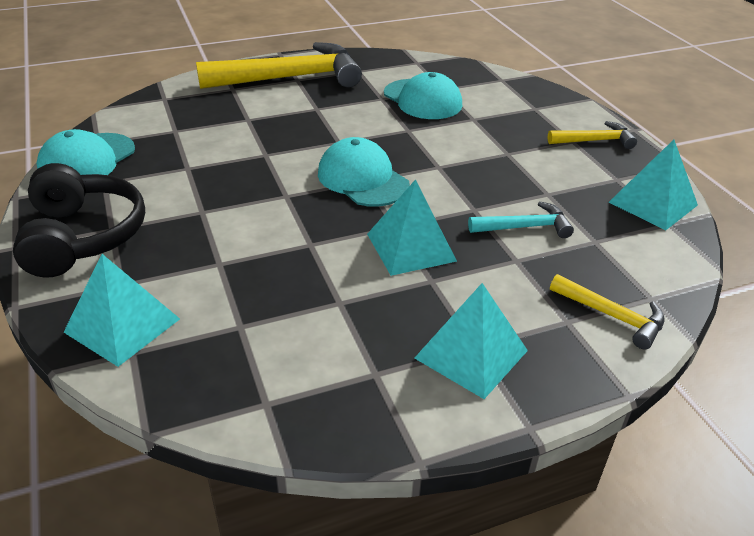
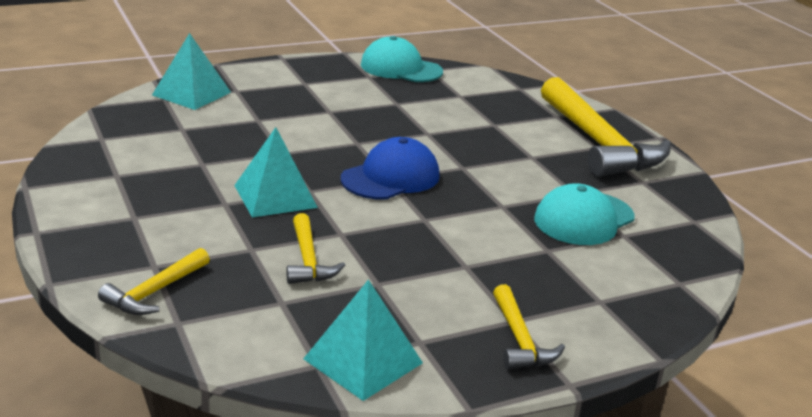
camera: 85 degrees right, 10 degrees down
black headphones [13,163,145,278] -> none
turquoise cap [318,137,410,207] -> blue cap [341,137,440,200]
turquoise pyramid [415,283,528,399] -> none
turquoise hammer [468,201,574,238] -> yellow hammer [286,213,345,284]

